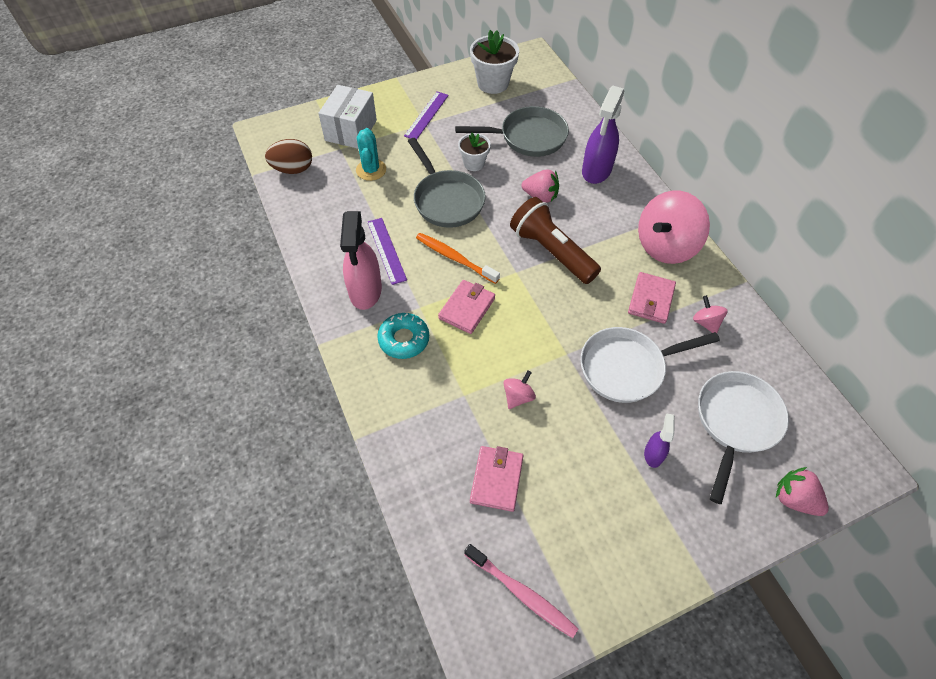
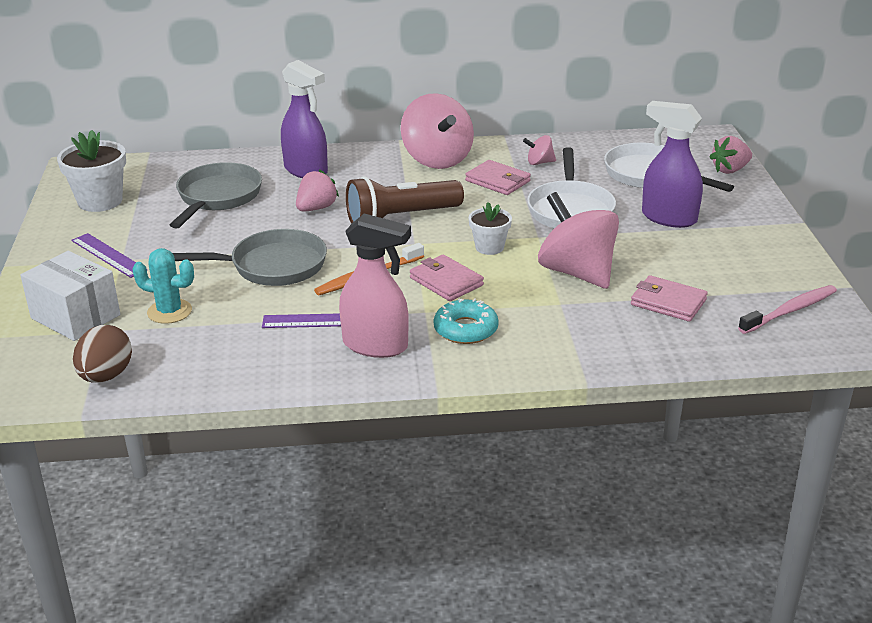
camera: 70 degrees left, 25 degrees down
white flower pot [458,133,491,171] -> white flower pot moved to [469,202,512,255]
pink spinning top [503,370,536,409] -> pink spinning top [538,192,619,289], size x2.28
purple spray bottle [644,413,675,468] -> purple spray bottle [642,101,703,228], size x1.97

